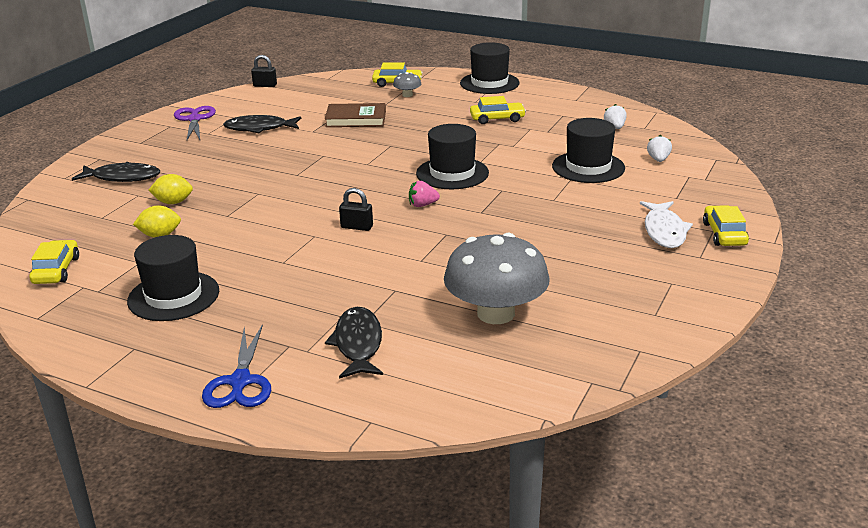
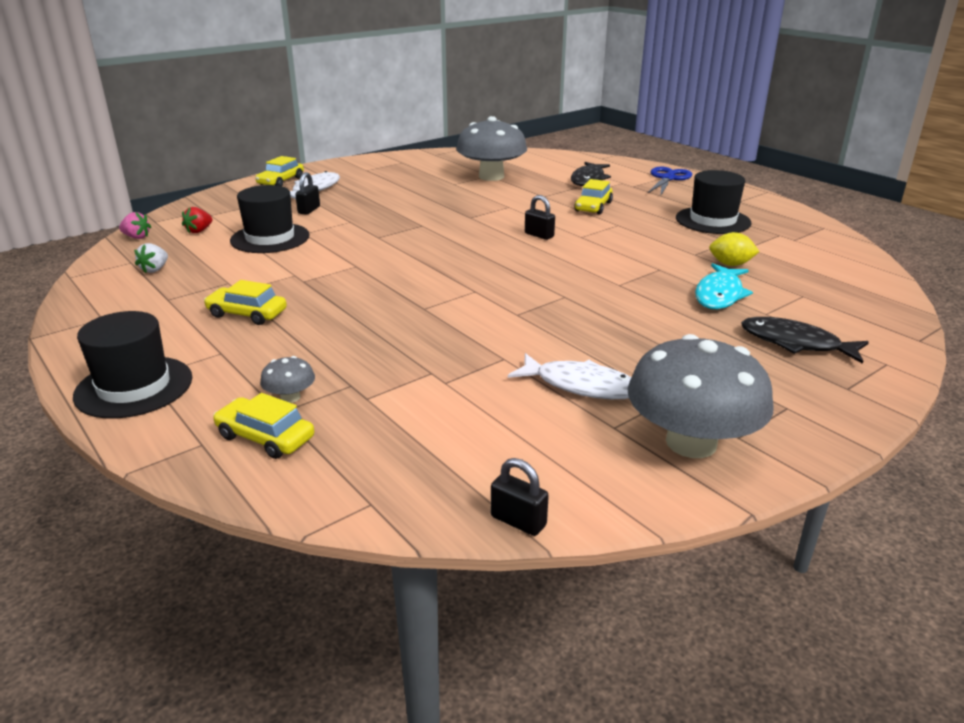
camera: 155 degrees left, 0 degrees up
yellow car [29,240,79,284] -> yellow car moved to [574,179,613,215]
yellow lemon [149,174,193,204] -> turquoise fish [695,263,753,309]
purple scissors [174,106,216,140] -> grey mushroom [627,334,773,458]
black fish [223,115,301,133] -> white fish [508,353,632,399]
brown book [325,103,386,127] -> none
pink strawberry [409,181,440,207] -> pink strawberry moved to [119,212,151,239]
black hat [416,124,489,189] -> none
white strawberry [647,135,672,162] -> red strawberry [182,207,213,233]
none -> black padlock [295,172,320,215]

